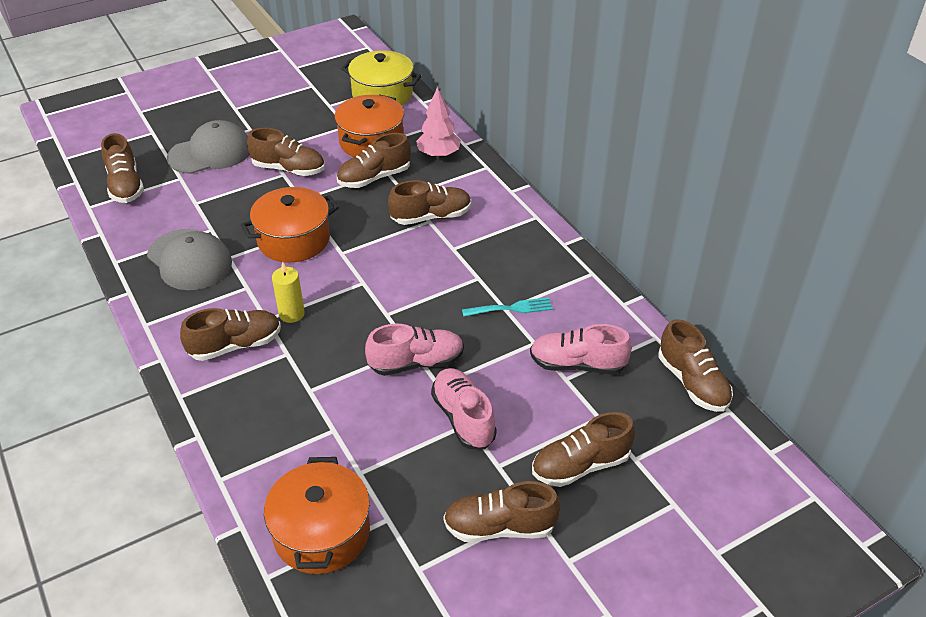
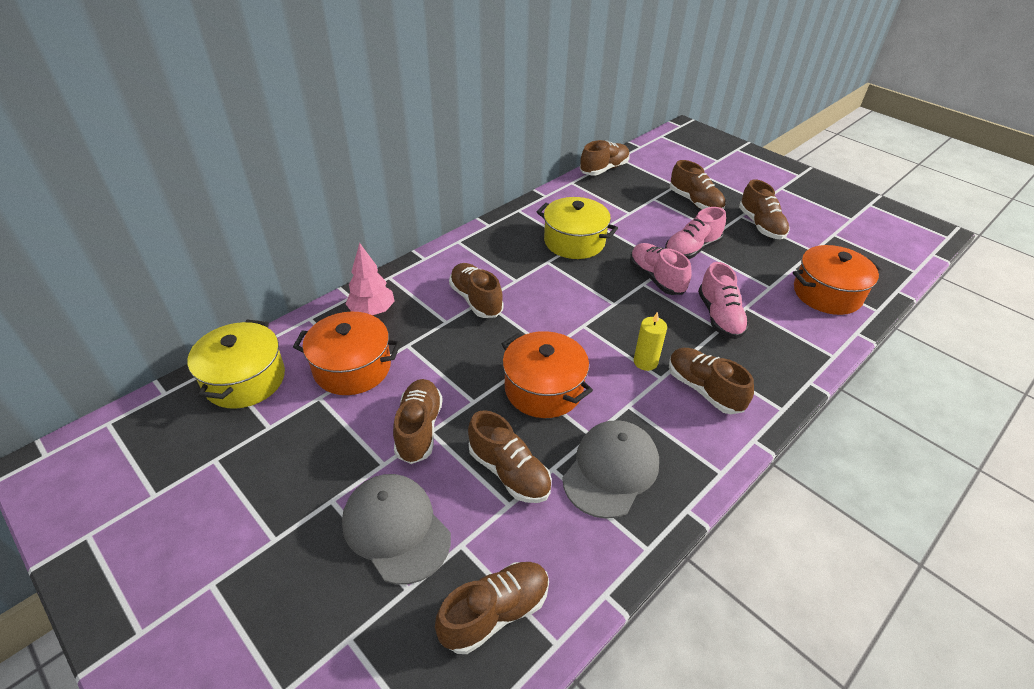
camera: 105 degrees left, 0 degrees up
brown shoe [337,133,411,188] -> brown shoe moved to [468,410,552,503]
turquoise fork [462,297,553,317] -> yellow pot [537,197,618,259]
pink shoe [530,324,632,375] -> pink shoe moved to [698,262,749,339]

